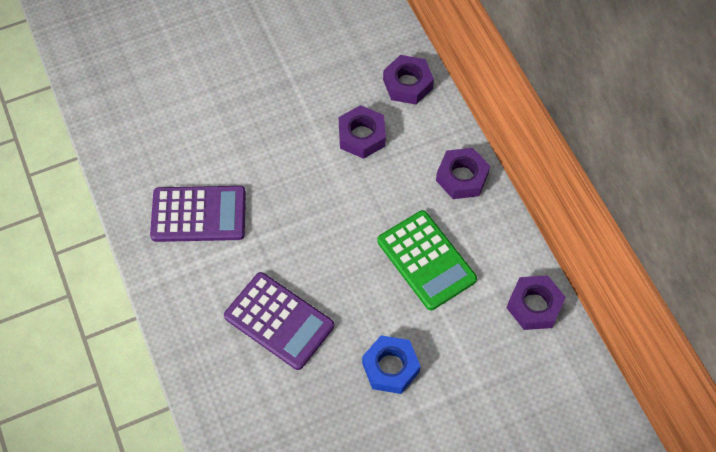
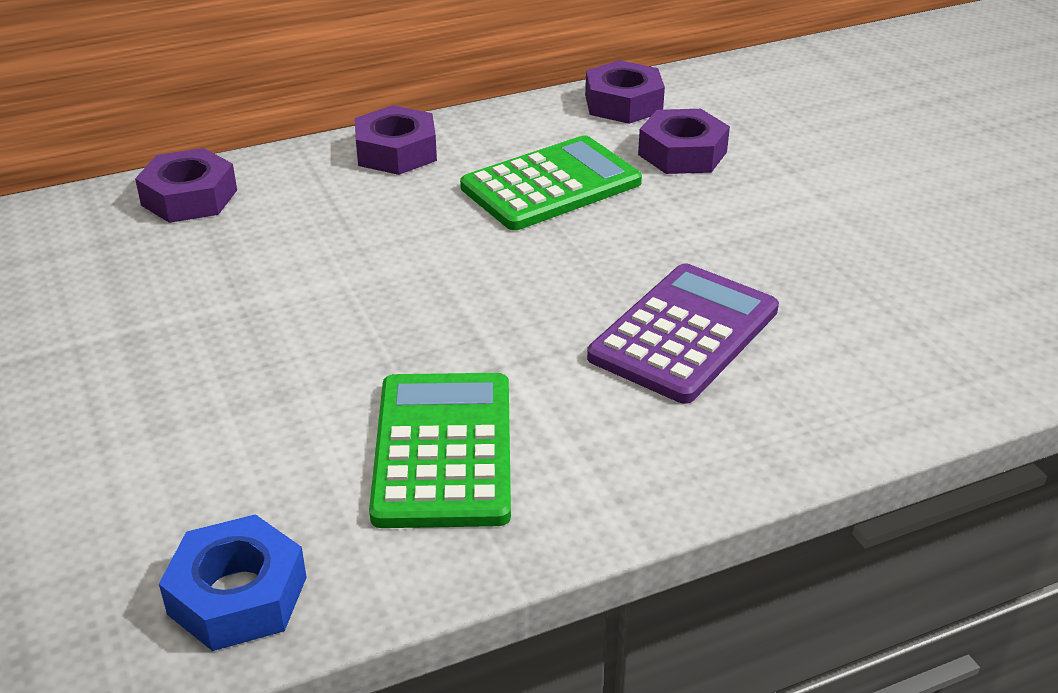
camera: 90 degrees left, 25 degrees down
purple calculator [150,186,246,242] -> green calculator [369,373,511,528]
purple nut [339,105,386,159] -> purple nut moved to [638,109,730,174]
blue nut [362,335,421,394] -> blue nut moved to [159,514,307,651]

